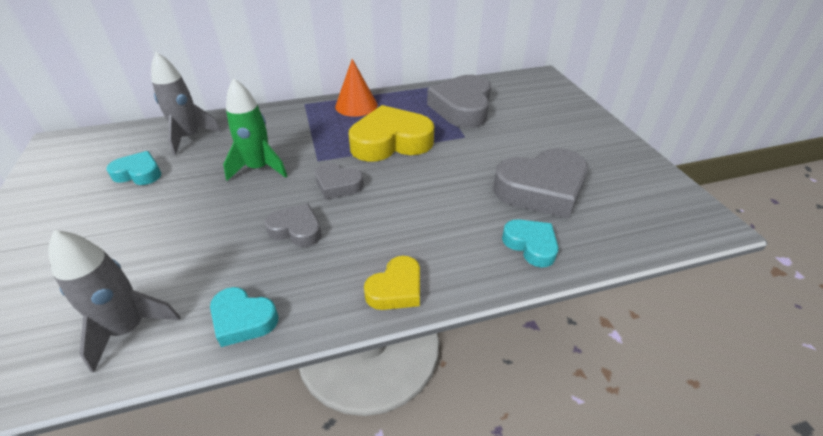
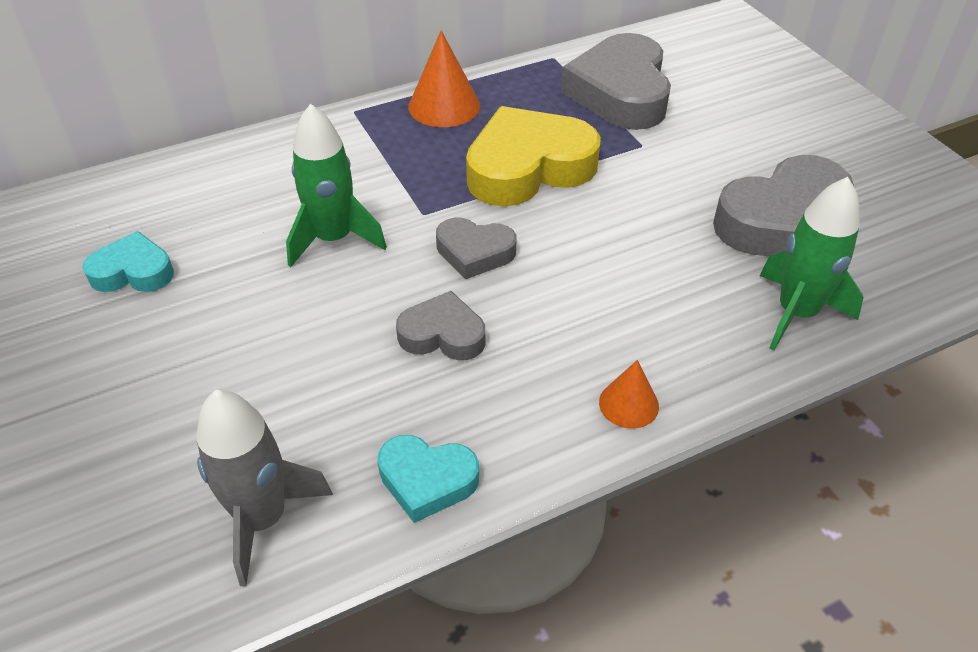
camera: 10 degrees left, 5 degrees up
grey rocket [151,52,222,155] -> none
yellow heart [364,256,420,310] -> orange cone [599,360,659,429]
turquoise heart [502,219,558,267] -> green rocket [760,177,864,351]

